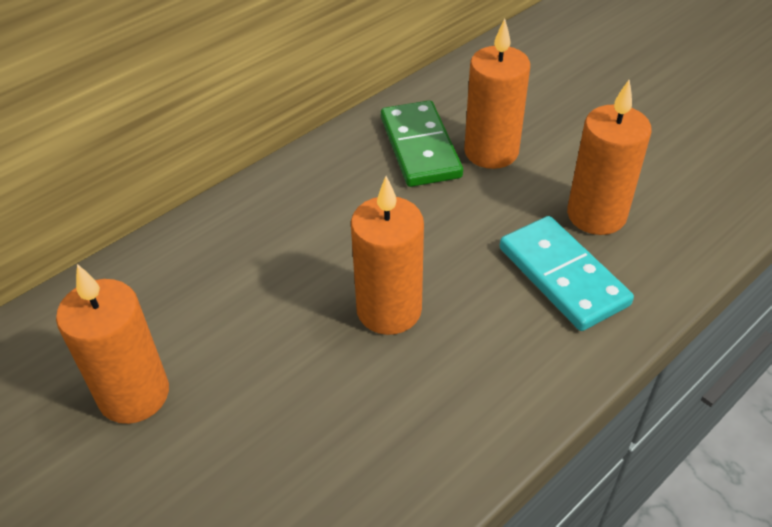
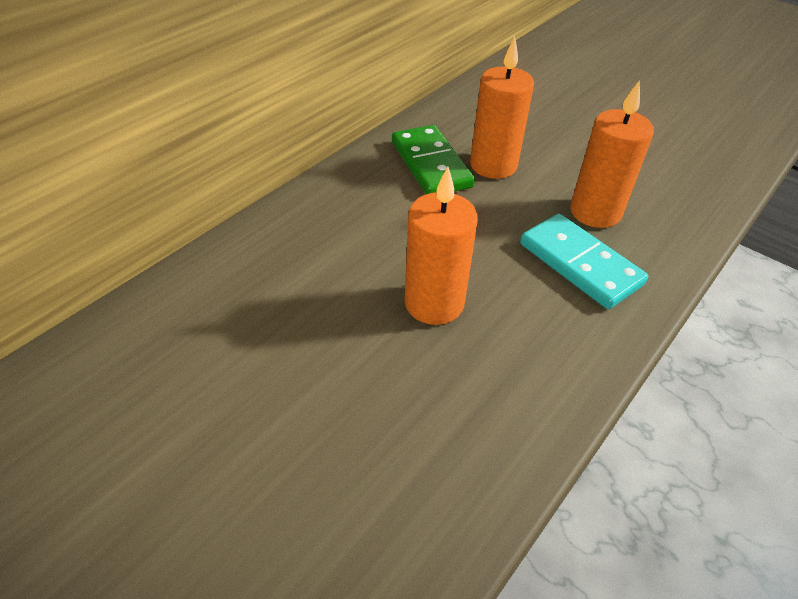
camera: 10 degrees left, 0 degrees up
orange candle [56,264,169,424] -> none

